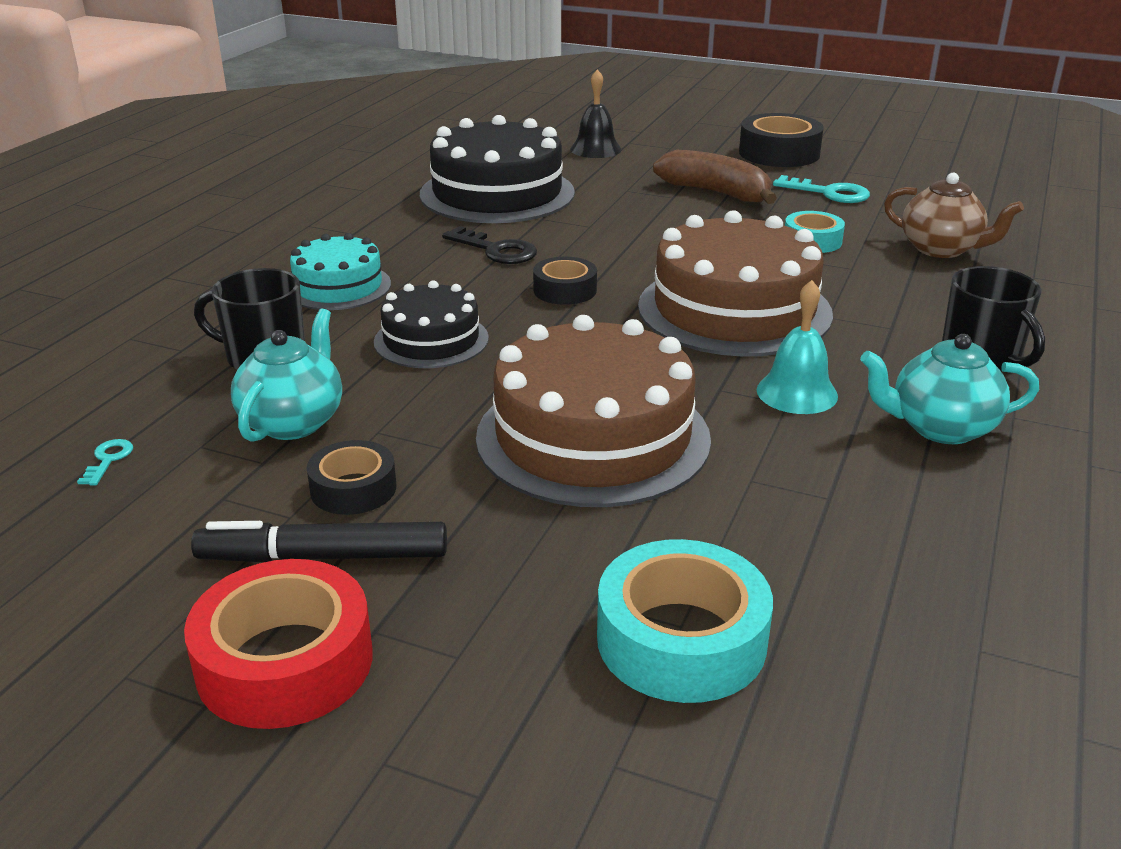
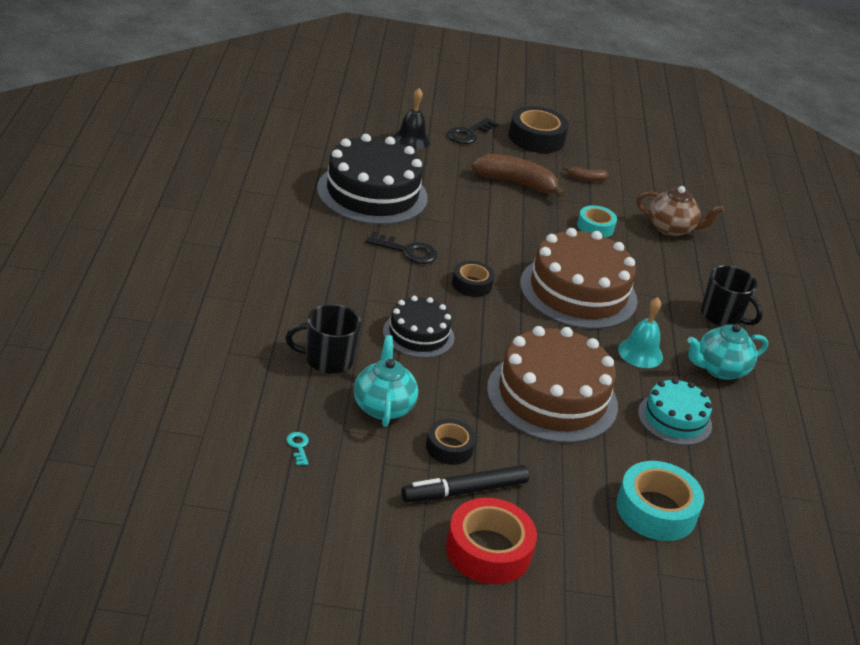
camera: 25 degrees left, 5 degrees up
turquoise cake [290,233,391,310] -> turquoise cake moved to [638,378,712,445]
turquoise key [773,175,870,203] -> brown banana [563,165,609,182]
none -> black key [447,118,498,144]

